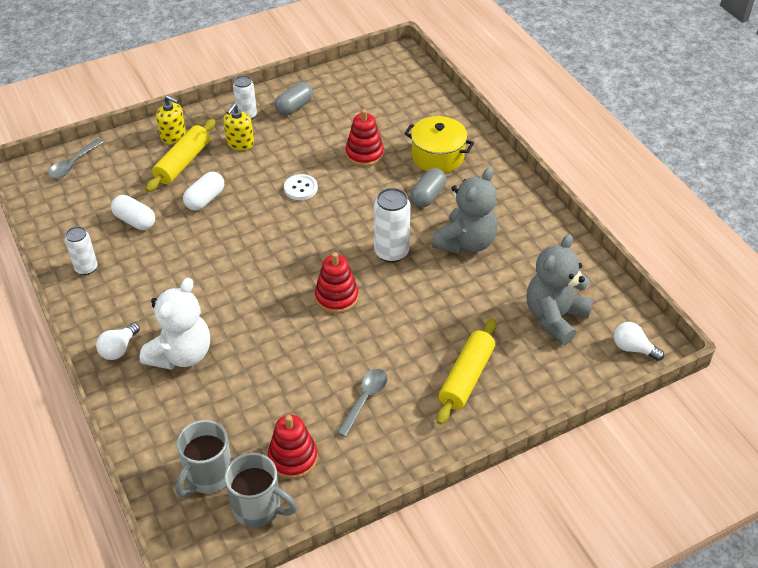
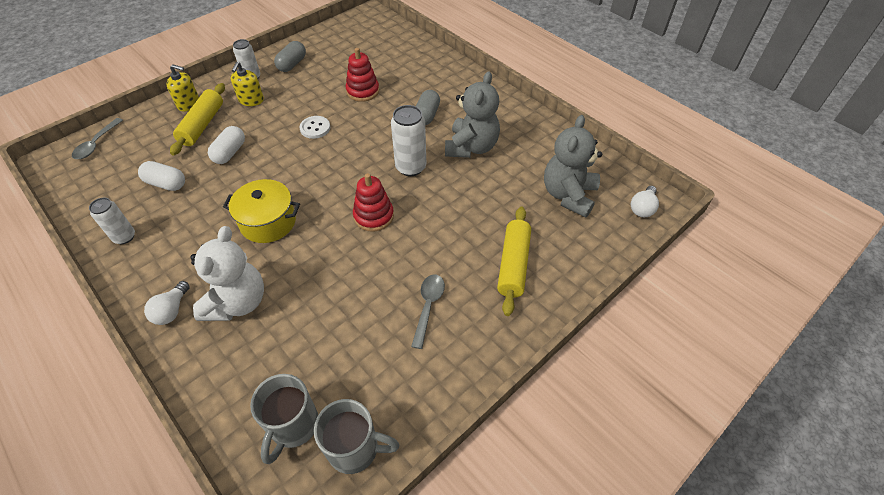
camera: 15 degrees left, 5 degrees up
red stacking toy [268,415,318,479] -> none
yellow pot [404,116,474,173] -> yellow pot moved to [223,179,300,243]
white light bulb [614,322,664,361] -> white light bulb turned 75 degrees counterclockwise [631,186,659,217]

